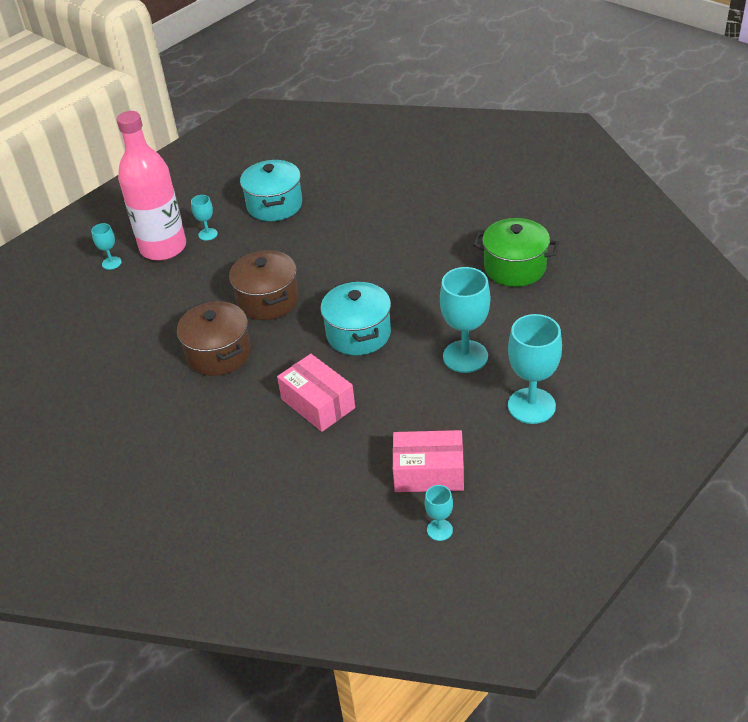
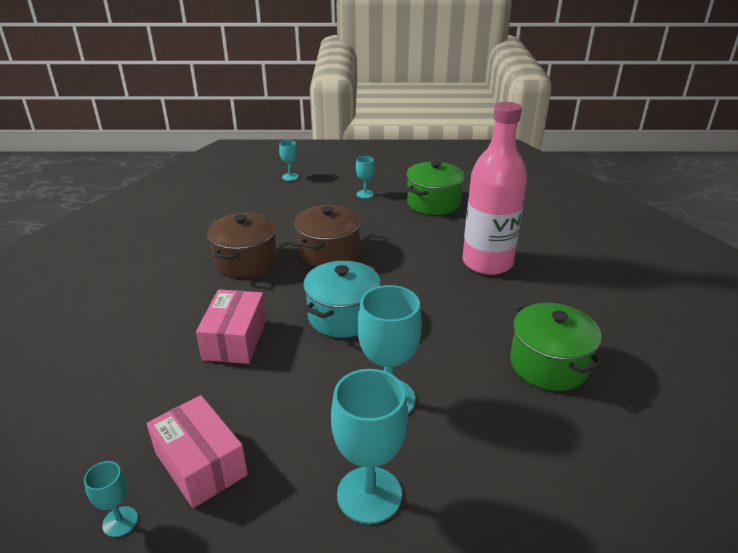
camera: 45 degrees right, 10 degrees down
pink bottle [117,111,186,261] -> pink bottle moved to [462,102,527,275]
turquoise pot [240,160,302,221] -> green pot [406,161,465,215]

